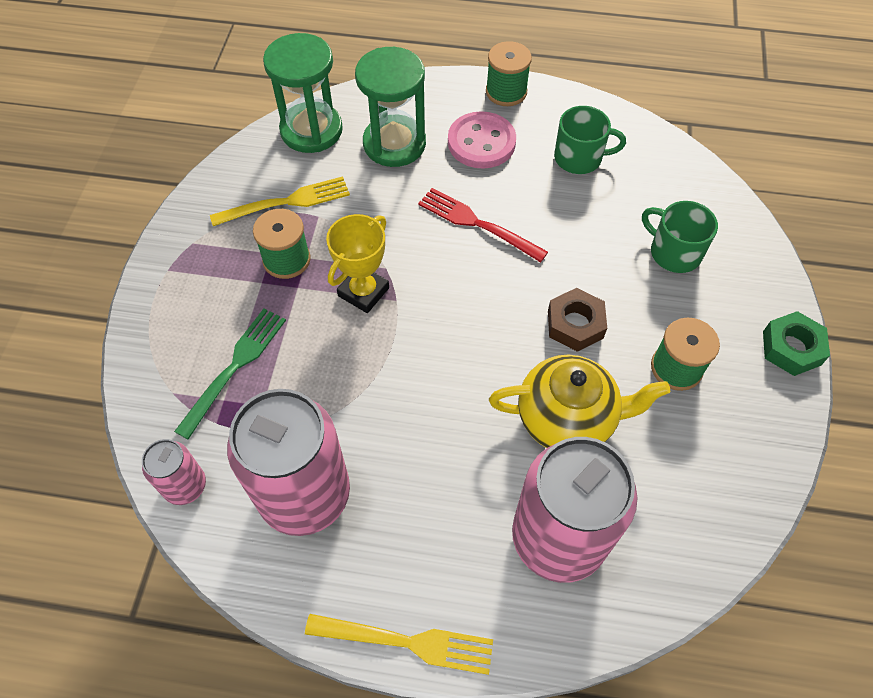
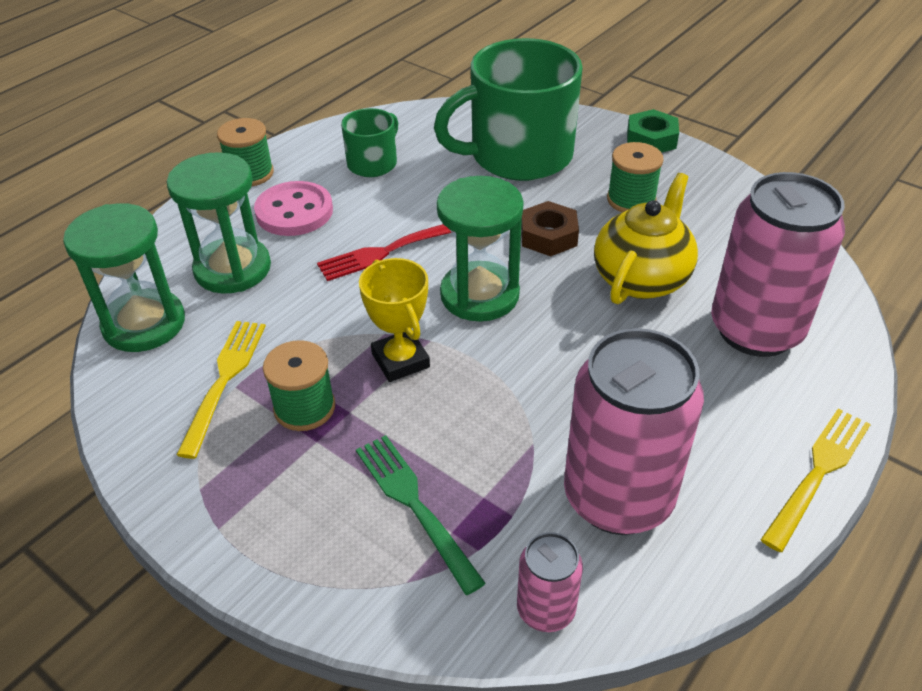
camera: 60 degrees left, 15 degrees down
green mug [642,201,718,273] -> green mug [434,38,583,181], size x2.04
none -> green hourglass [437,176,524,322]

